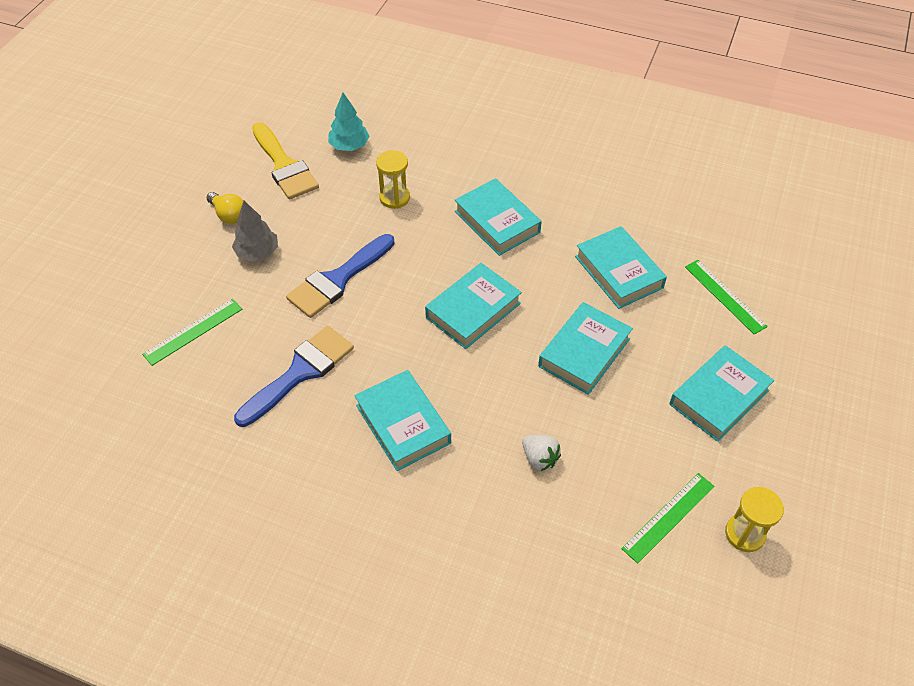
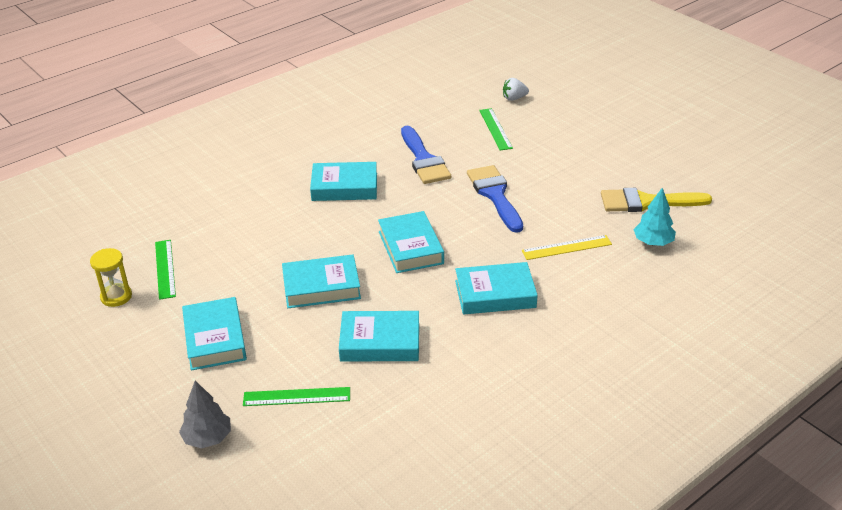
camera: 120 degrees right, 15 degrees down
yellow light bulb [207,192,243,224] -> none
grey tree [232,201,278,261] -> grey tree moved to [179,381,231,449]
yellow hourglass [376,150,410,209] -> yellow ruler [522,235,612,260]
white strawberry [522,435,561,471] -> white strawberry moved to [503,78,529,101]
turquoise book [538,302,633,395] -> turquoise book turned 75 degrees counterclockwise [282,254,361,308]

